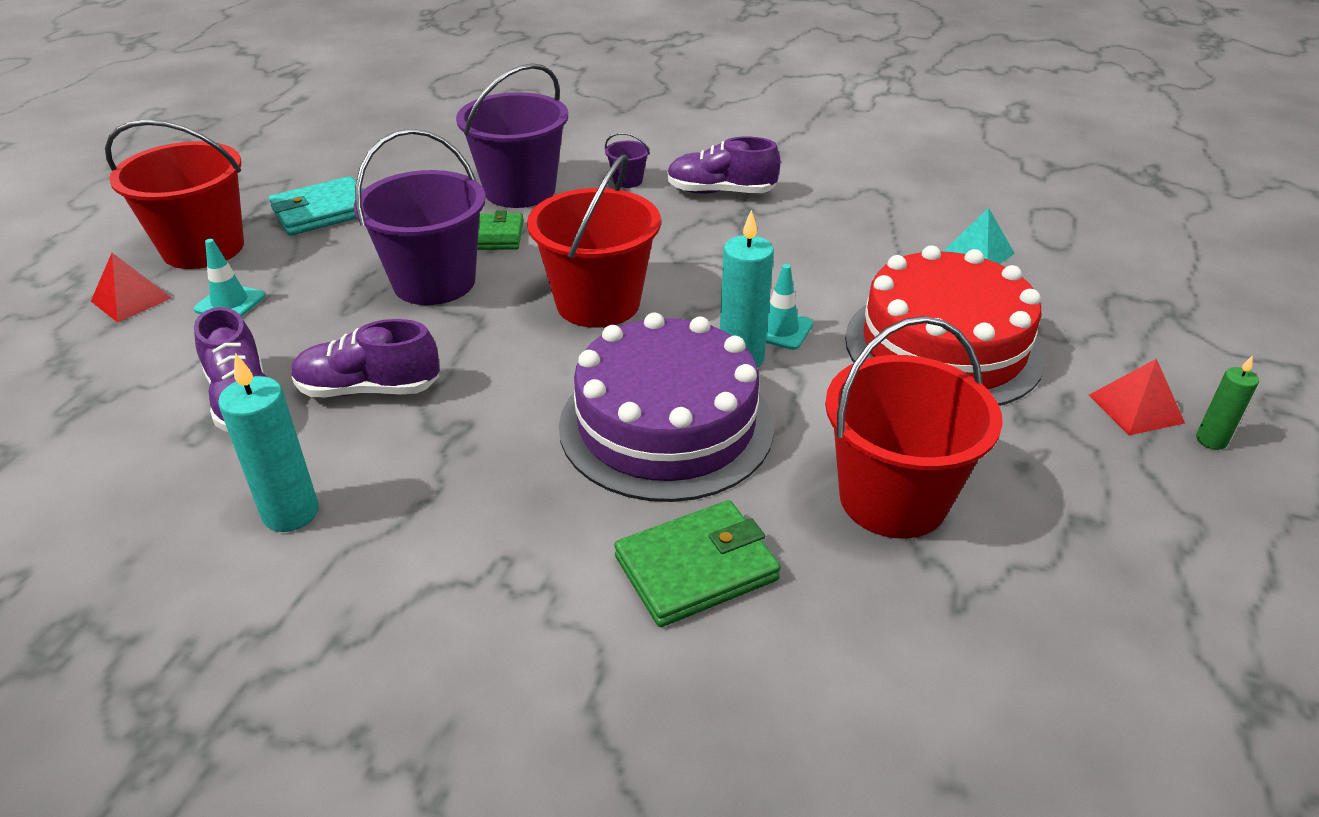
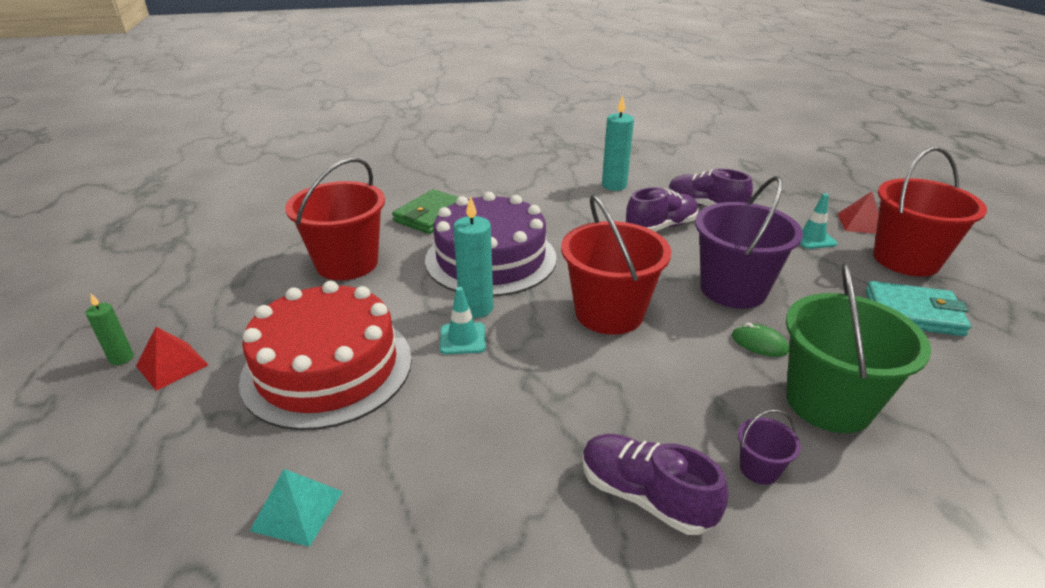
camera: 150 degrees right, 5 degrees down
turquoise wallet [269,176,363,236] -> turquoise wallet turned 75 degrees clockwise [866,281,971,336]
purple bucket [456,63,568,208] -> green bucket [786,262,931,433]
green wallet [477,210,524,250] -> green mouse [732,323,789,357]
purple shoe [667,137,781,194] -> purple shoe turned 120 degrees counterclockwise [582,434,728,535]

